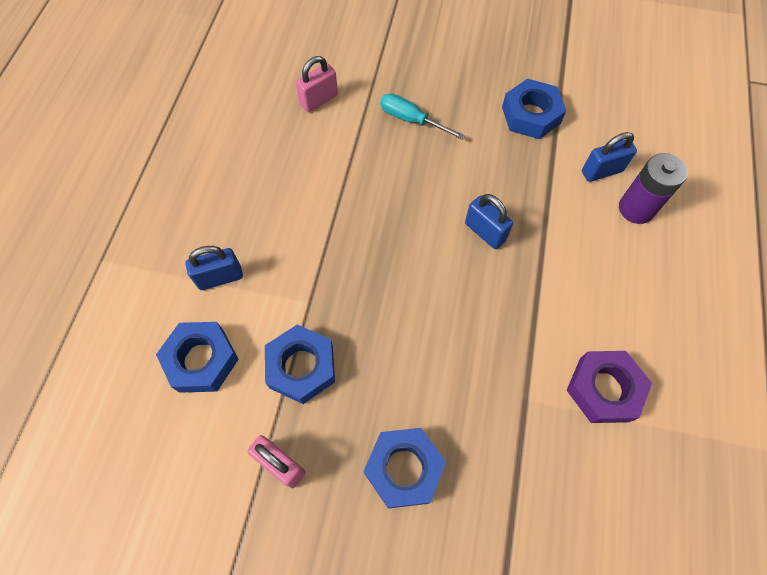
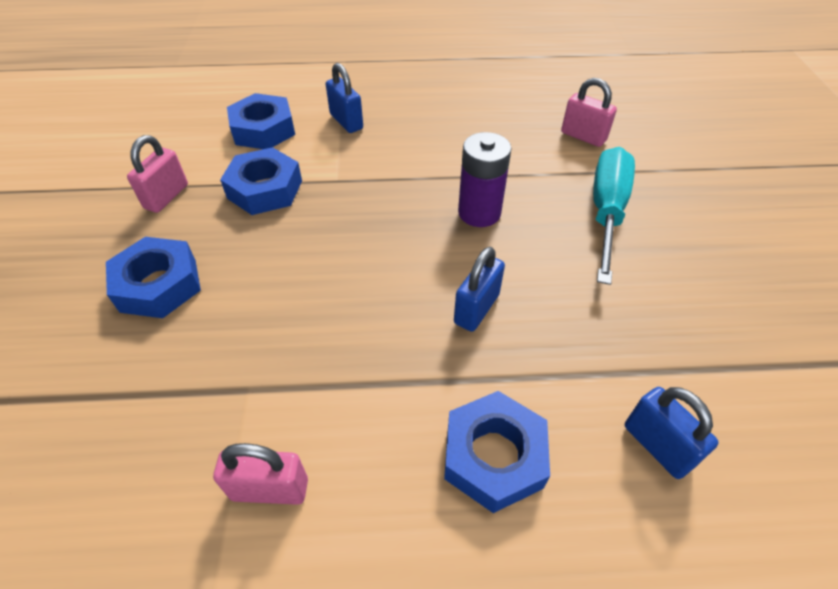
camera: 75 degrees right, 15 degrees down
turquoise screwdriver [380,93,465,140] -> turquoise screwdriver [593,147,635,285], size x1.54
blue nut [502,79,566,139] -> blue nut moved to [444,391,550,513]
purple nut [567,351,652,423] -> pink padlock [213,443,308,505]
purple battery [619,153,688,224] -> purple battery moved to [458,132,512,227]

